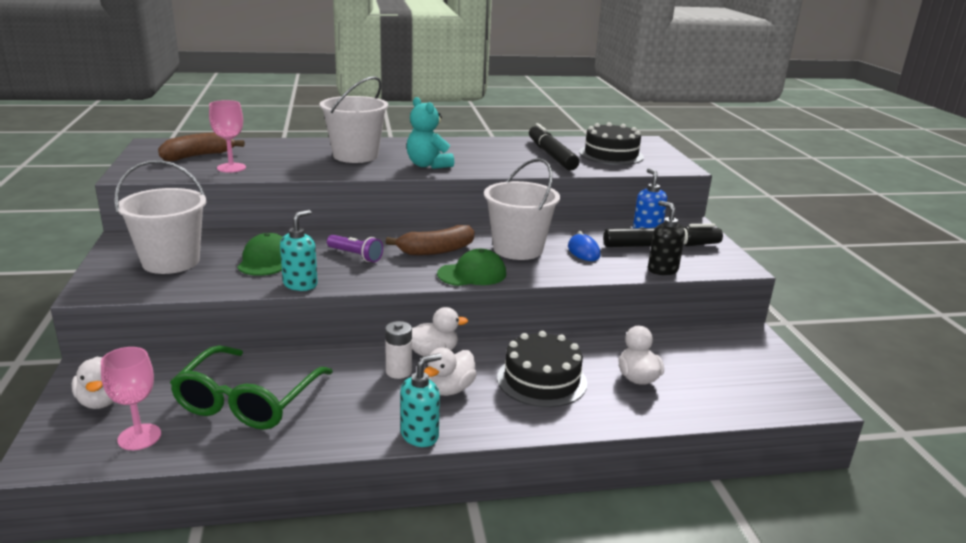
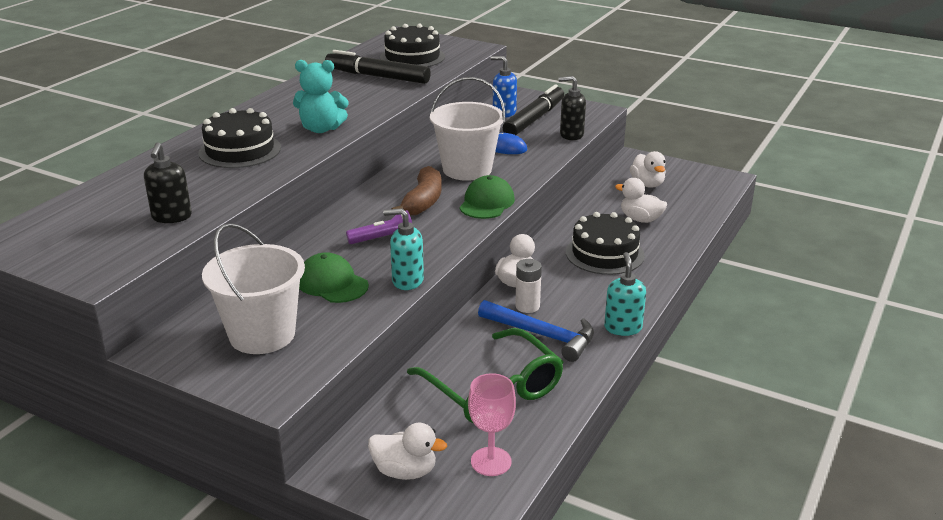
camera: 50 degrees left, 5 degrees up
brown banana [158,132,245,161] -> none
pink goblet [209,100,246,173] -> black soap dispenser [144,142,192,223]
turquoise soap dispenser [280,210,318,291] -> turquoise soap dispenser turned 60 degrees counterclockwise [383,208,424,290]
white bucket [319,76,388,163] -> black cake [198,108,281,168]
white duck [424,348,477,396] -> white duck moved to [630,151,666,188]
none -> blue hammer [478,300,594,362]

